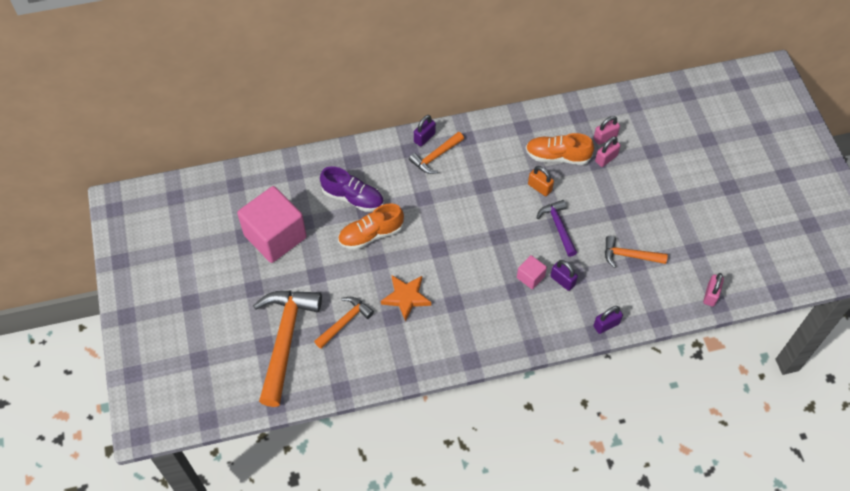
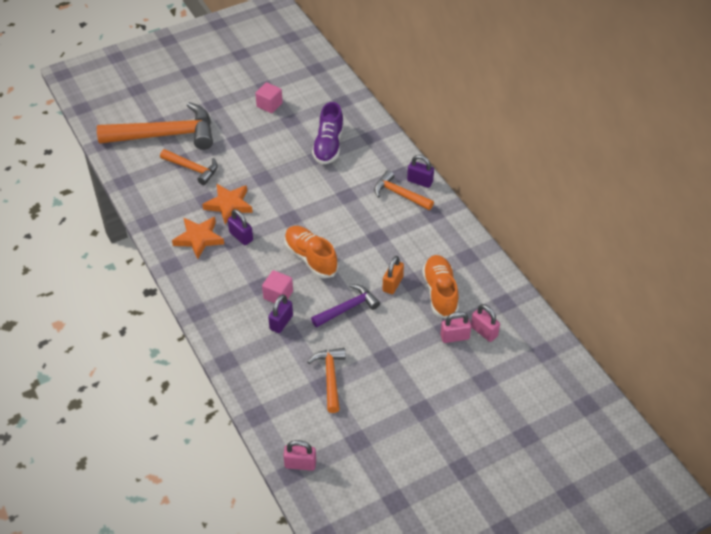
camera: 75 degrees right, 10 degrees down
pink cube [237,186,306,263] -> pink cube [255,82,283,113], size x0.44
orange shoe [338,203,404,250] -> orange shoe moved to [284,226,338,278]
purple padlock [593,306,623,334] -> purple padlock moved to [228,209,253,245]
pink padlock [595,136,621,167] -> pink padlock turned 45 degrees counterclockwise [440,311,471,343]
none -> orange star [172,217,224,259]

